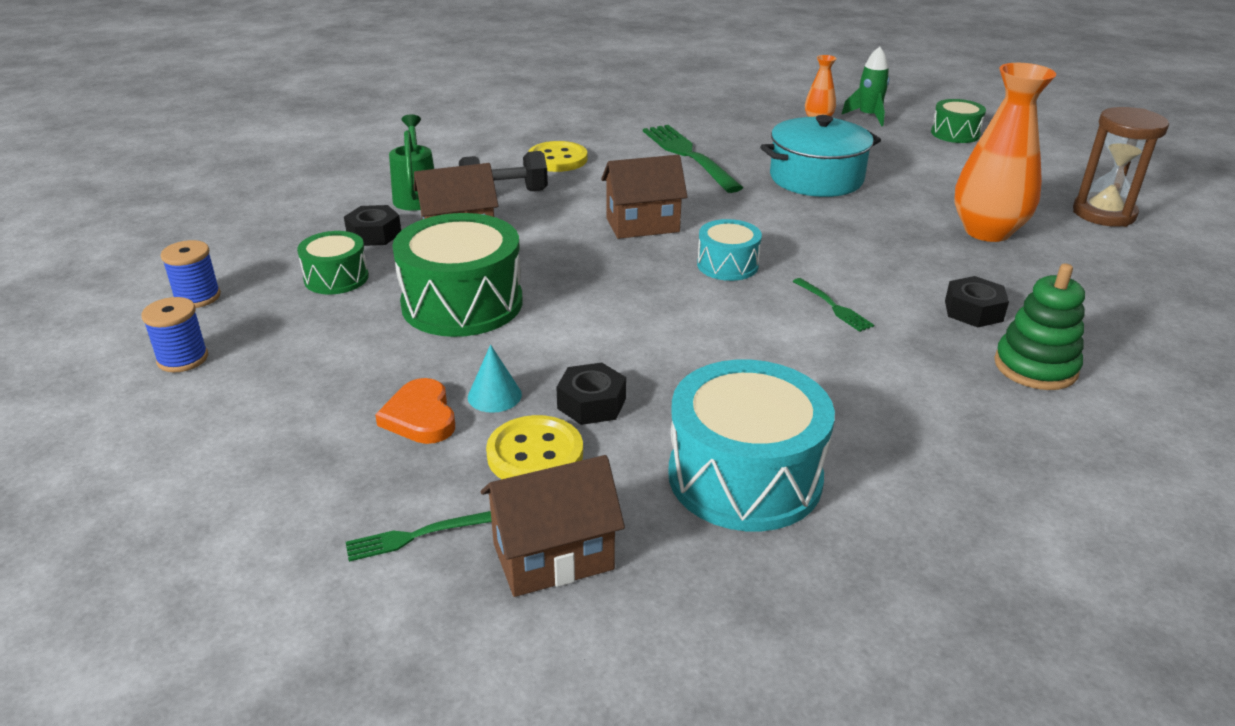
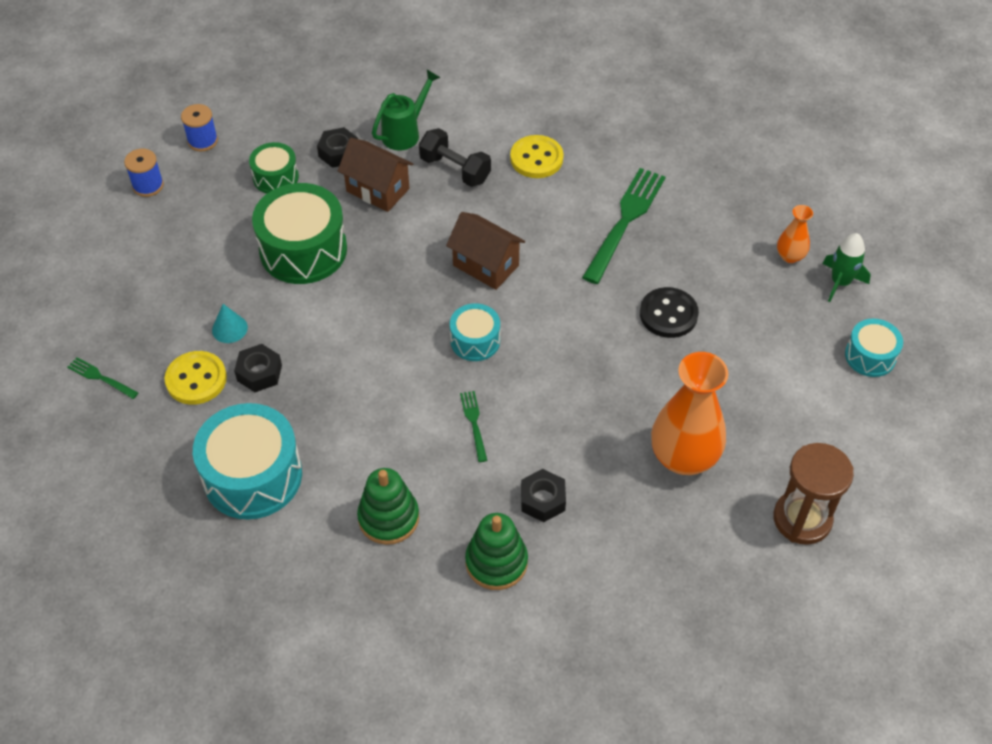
camera: 50 degrees right, 20 degrees up
orange heart [375,378,455,444] -> none
brown house [481,455,625,597] -> none
turquoise pot [760,115,881,197] -> black button [640,287,699,338]
green fork [793,278,874,332] -> green fork turned 150 degrees clockwise [460,391,488,462]
green drum [931,99,986,143] -> turquoise drum [845,319,903,377]
none -> green stacking toy [357,468,419,545]

